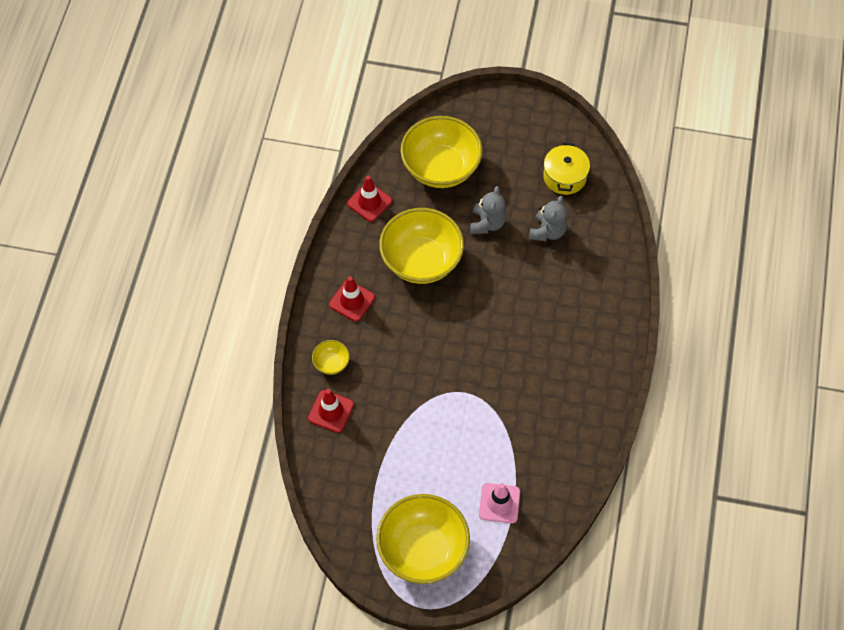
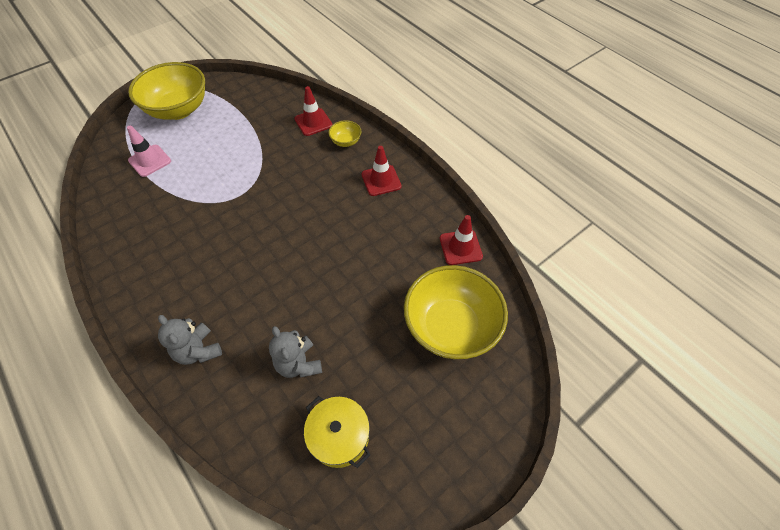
camera: 130 degrees right, 5 degrees down
yellow bowl [379,208,464,284] -> none
grey teddy bear [470,186,506,234] -> grey teddy bear moved to [158,315,222,365]

